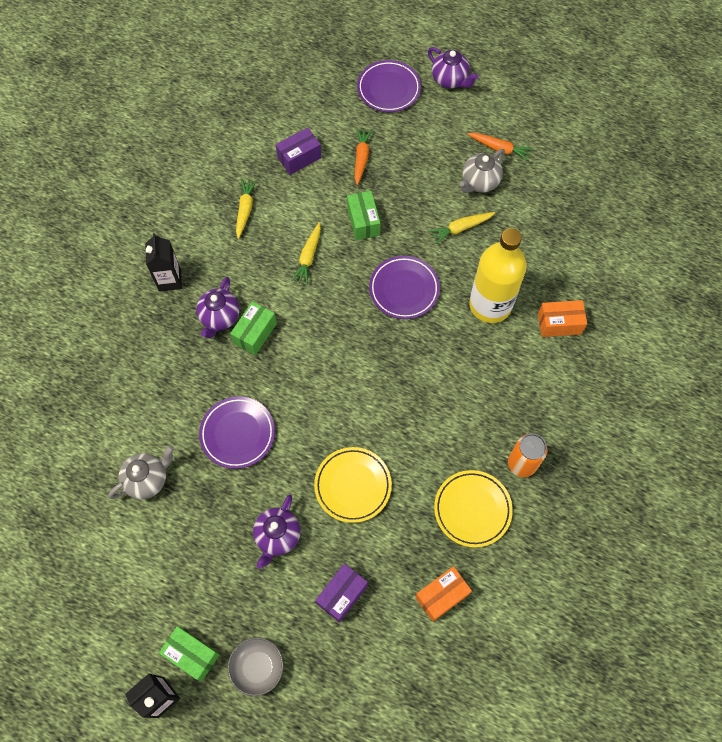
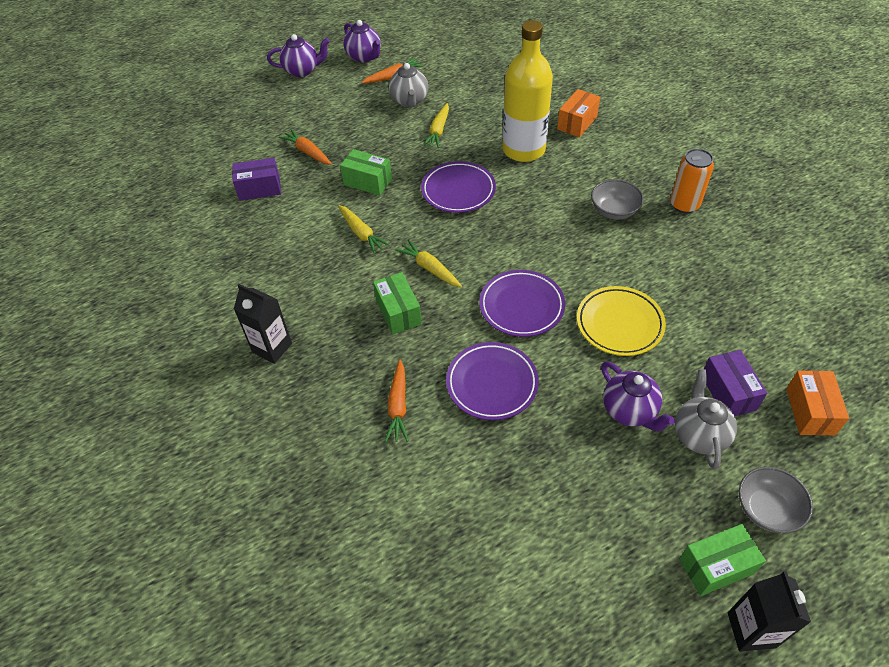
camera: 50 degrees left, 15 degrees down
grey teapot [108,445,174,499] -> grey teapot moved to [675,369,737,469]
purple teapot [196,277,240,338] -> purple teapot moved to [344,20,381,63]
yellow carrot [236,178,257,239] -> yellow carrot moved to [395,239,462,287]
purple box [276,128,322,175] -> purple box turned 75 degrees clockwise [232,158,281,201]
purple plate [357,60,421,112] -> purple plate moved to [479,270,565,337]
orange box [415,566,472,622] -> orange box moved to [786,371,849,435]
yellow plate [434,470,513,548] -> none
none -> orange carrot [385,359,409,442]
none -> grey bowl [591,179,644,220]

